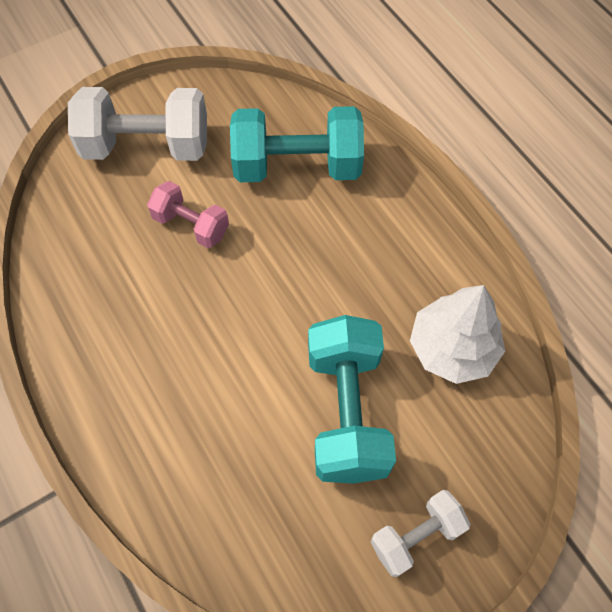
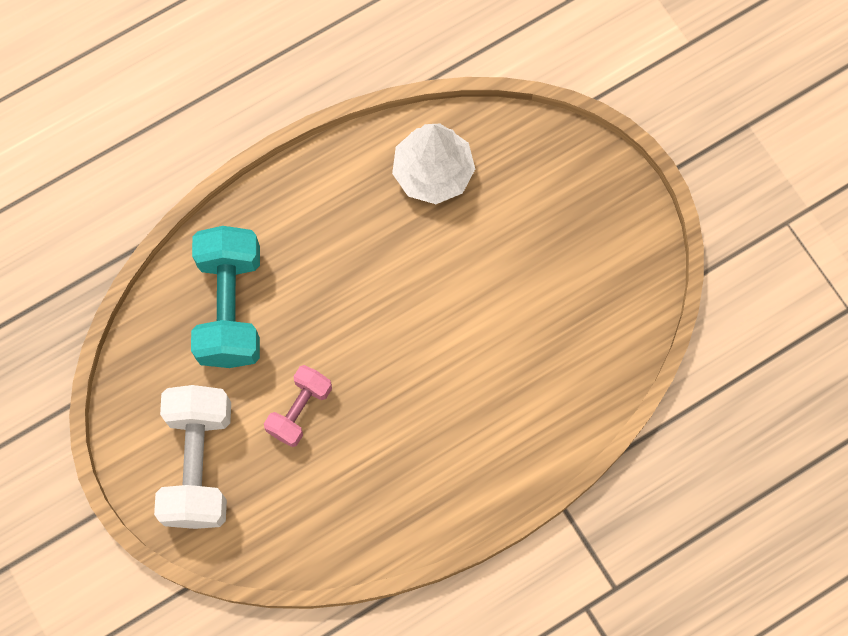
camera: 90 degrees left, 10 degrees up
turquoise dumbbell [308,315,396,484] -> none
white dumbbell [371,490,470,577] -> none

